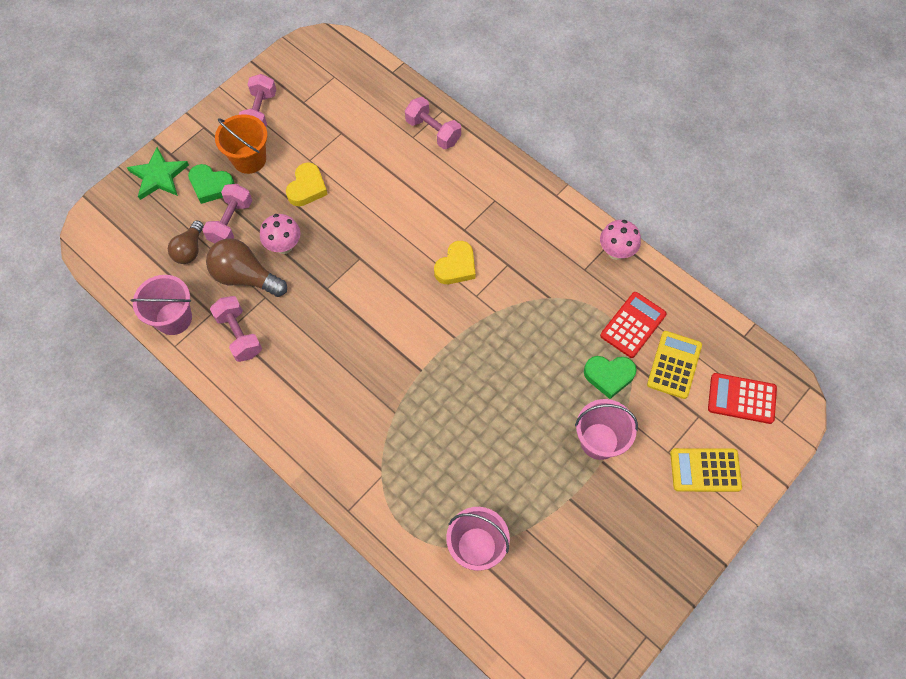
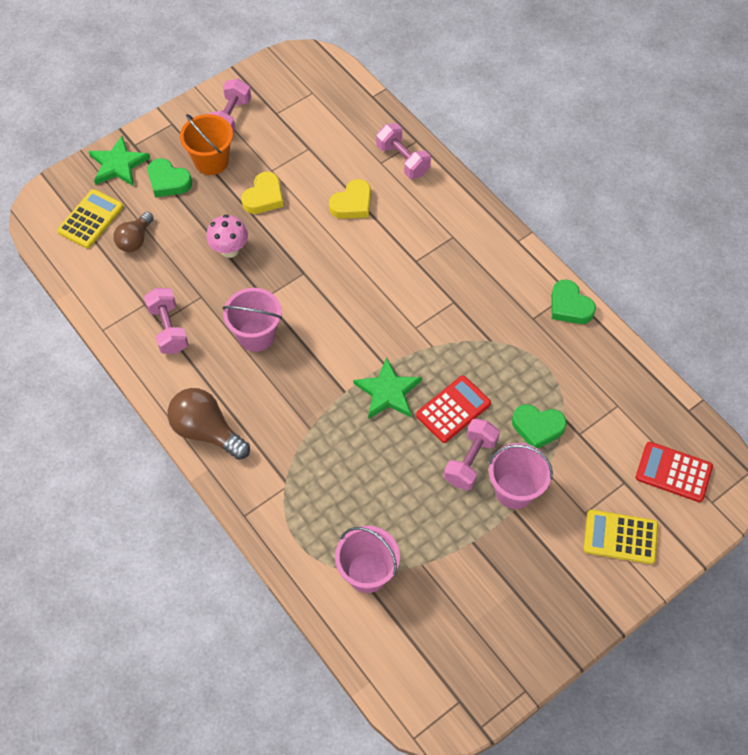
camera: 10 degrees right, 5 degrees down
pink bucket [130,275,192,335] -> pink bucket moved to [222,288,282,352]
pink dumbbell [202,184,252,244] -> pink dumbbell moved to [444,419,500,490]
brown light bulb [206,238,287,297] -> brown light bulb moved to [168,388,250,460]
yellow heart [434,241,476,284] -> yellow heart moved to [329,179,371,219]
pink mushroom [600,220,641,260] -> green heart [551,279,596,324]
red calculator [600,292,667,358] -> red calculator moved to [416,376,491,443]
yellow calculator [647,331,702,399] -> yellow calculator moved to [57,189,123,248]
none -> green star [354,357,422,419]

